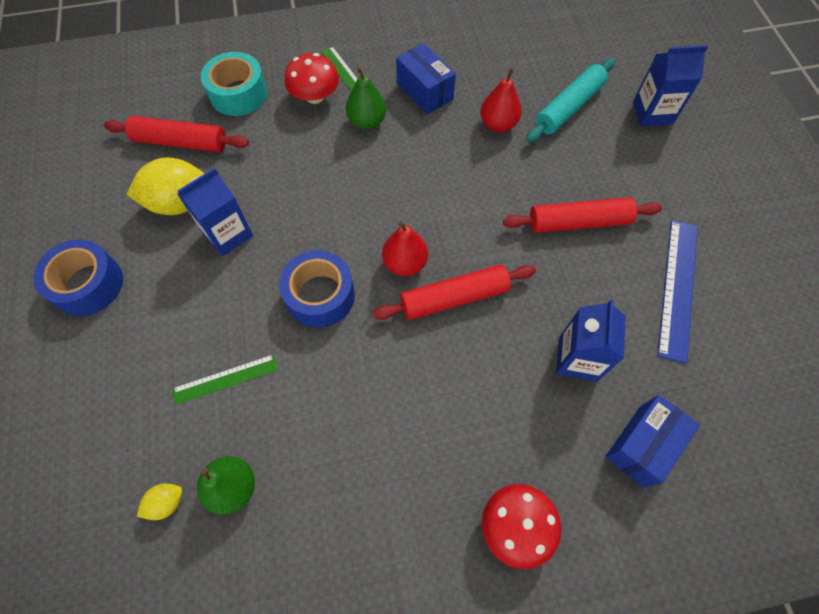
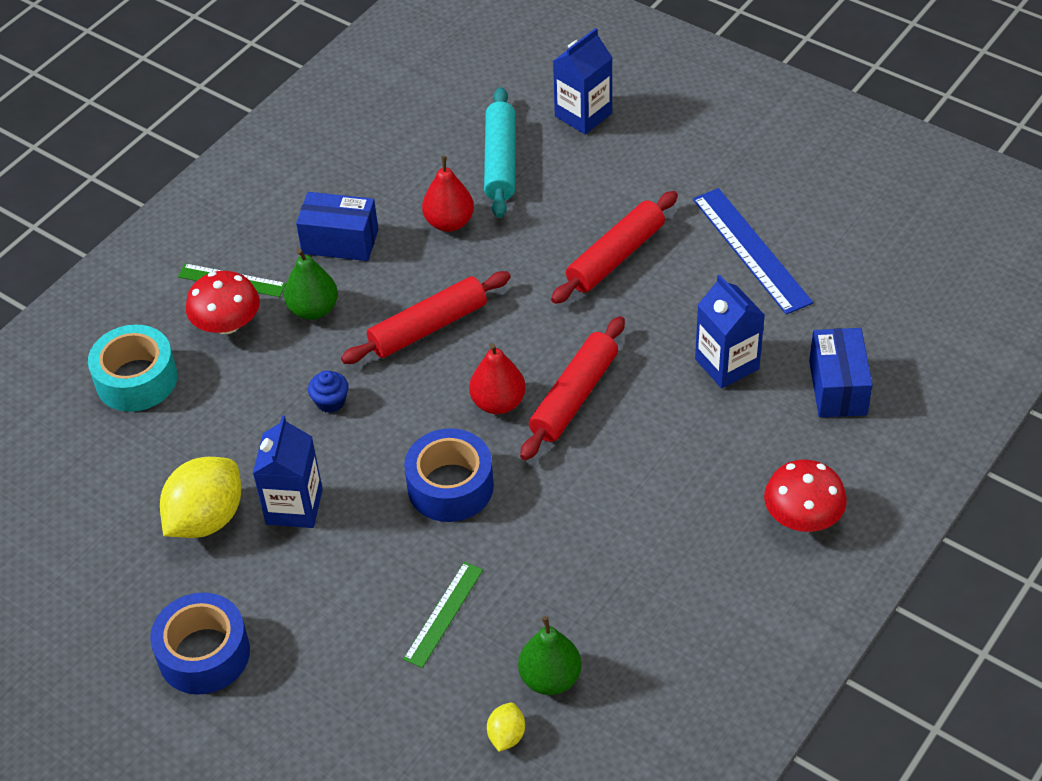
camera: 40 degrees left, 15 degrees down
red rolling pin [104,116,249,152] -> red rolling pin moved to [341,271,511,364]
none -> blue cupcake [308,370,349,413]

